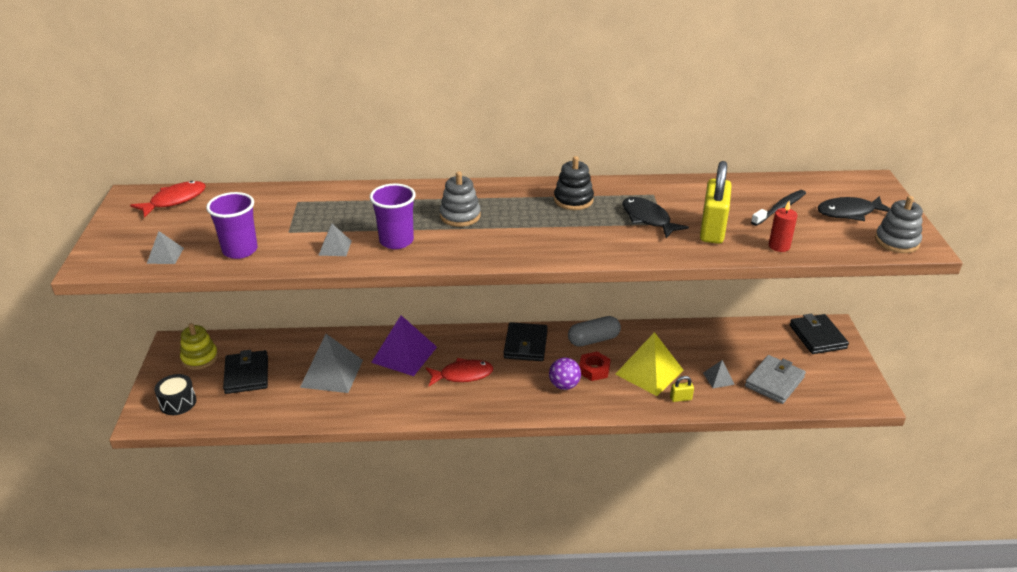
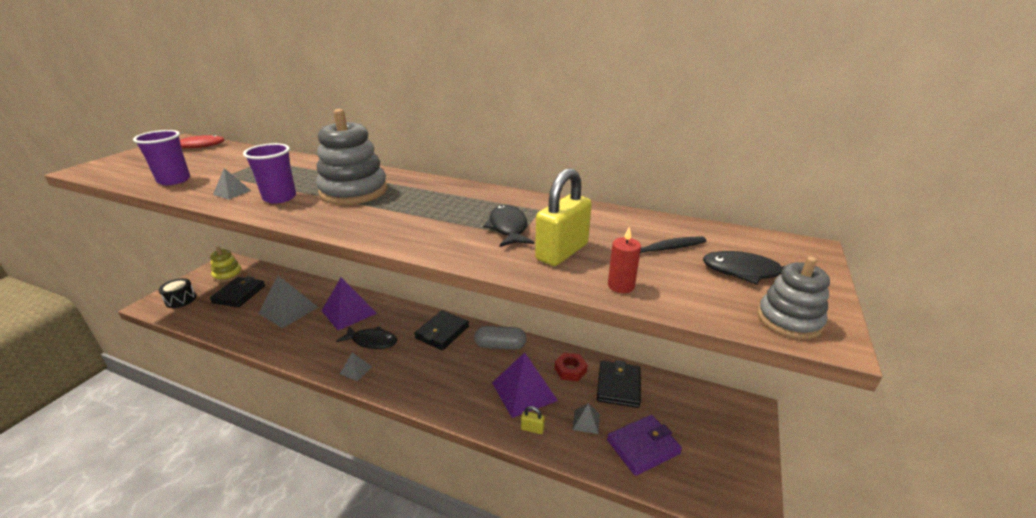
camera: 25 degrees right, 5 degrees down
grey pyramid [147,231,184,264] -> grey pyramid moved to [340,353,373,381]
red fish [426,358,494,386] -> black fish [336,326,397,349]
grey stacking toy [440,171,481,227] -> grey stacking toy [316,109,388,205], size x1.74
purple ball [549,358,581,390] -> none
black stacking toy [554,156,594,210] -> none
red nut [579,352,611,381] -> red nut moved to [554,353,587,381]
yellow pyramid [615,332,683,396] -> purple pyramid [492,352,558,418]
grey wallet [745,355,806,404] -> purple wallet [607,415,682,476]
black wallet [790,314,849,354] -> black wallet moved to [597,360,641,408]

